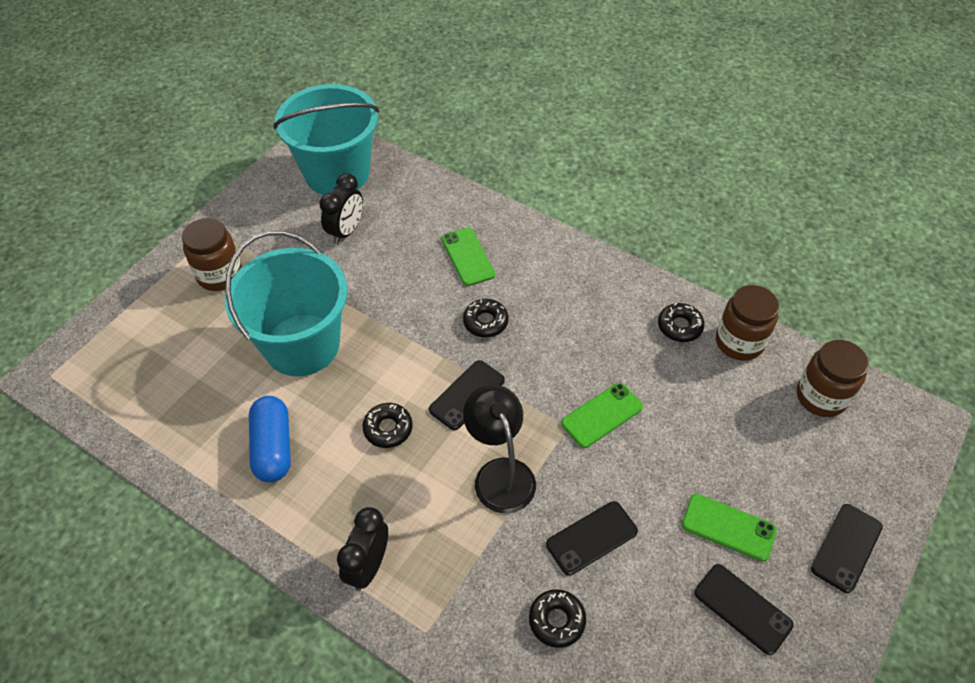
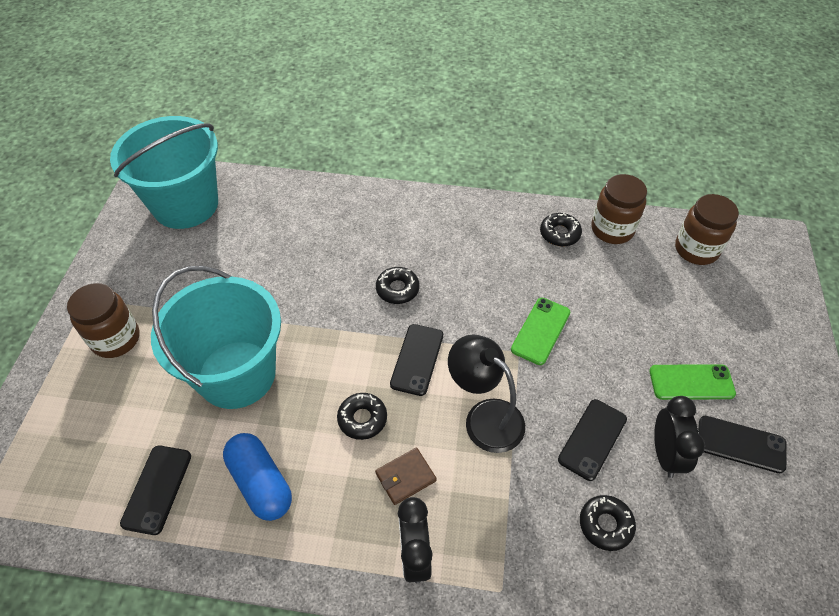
camera: 25 degrees left, 0 degrees up
black clock [319,173,363,244] -> black clock moved to [654,396,705,478]
green phone [441,227,495,286] -> none
black phone [811,504,883,593] -> black phone moved to [120,445,191,535]
none -> brown wallet [375,448,437,505]

